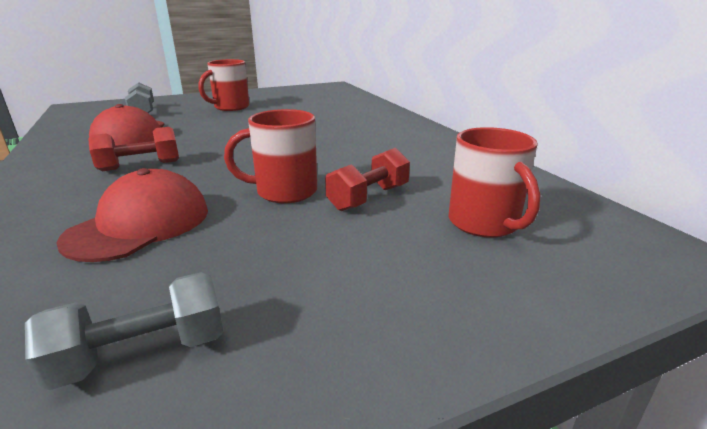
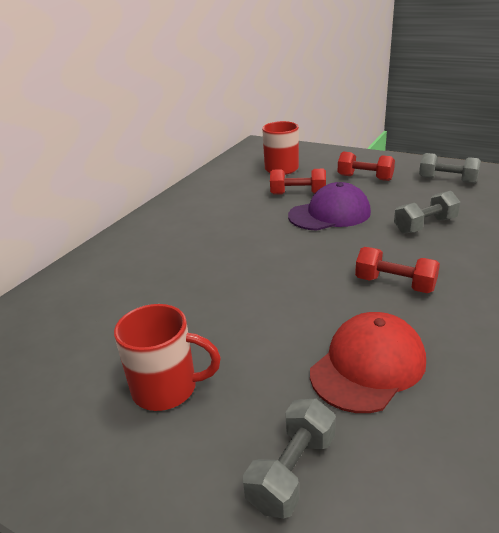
camera: 125 degrees left, 5 degrees up
red cap [57,168,208,262] -> grey dumbbell [394,191,460,234]
red mug [224,109,317,203] -> purple cap [288,182,371,231]
none -> red dumbbell [338,151,395,181]

